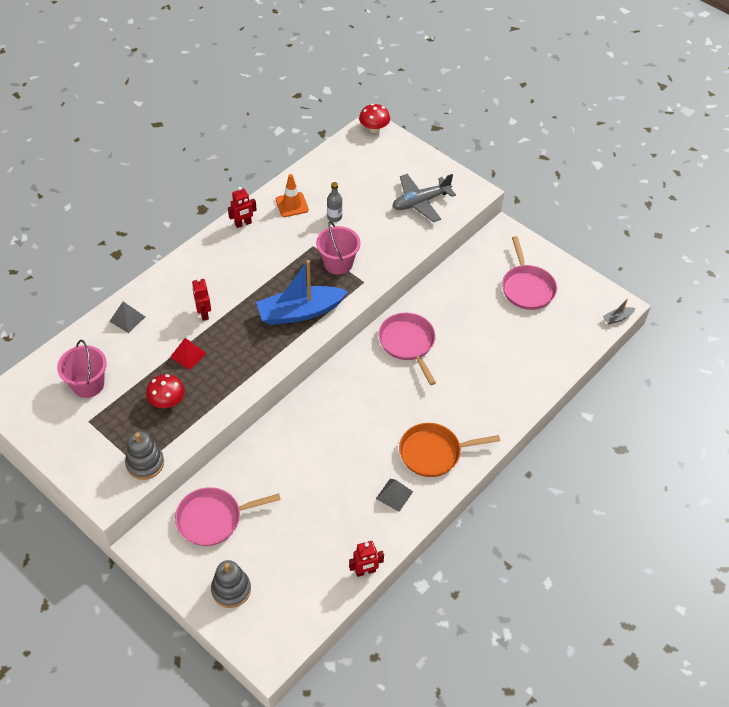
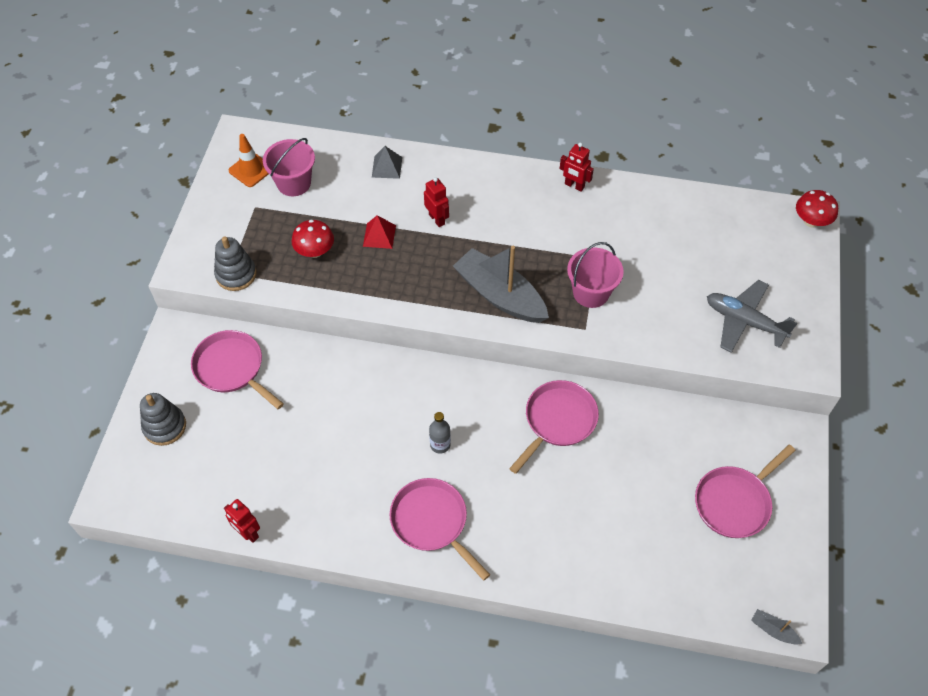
camera: 60 degrees right, 5 degrees up
red robot [192,278,211,321] -> red robot turned 105 degrees clockwise [424,177,449,227]
blue boat [256,260,348,325] -> grey boat [453,246,549,323]
orange traffic cone [276,174,309,217] -> orange traffic cone moved to [229,134,269,187]
grey bottle [327,182,342,222] -> grey bottle moved to [429,412,451,454]
grey pyramid [376,479,413,512] -> none
orange pan [399,423,500,477] -> pink pan [390,478,490,581]

